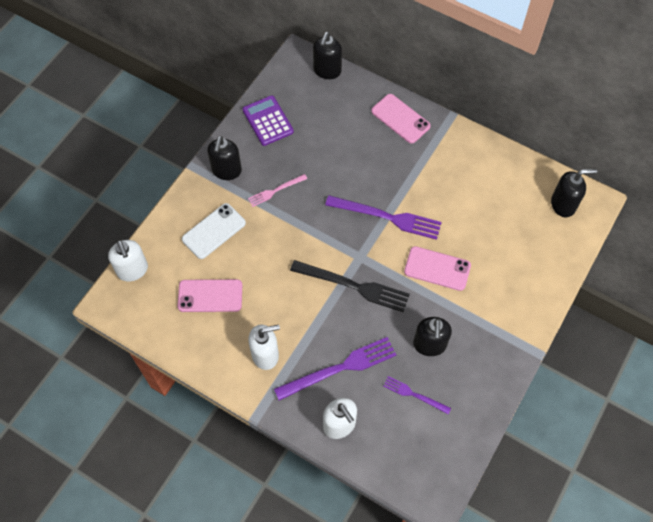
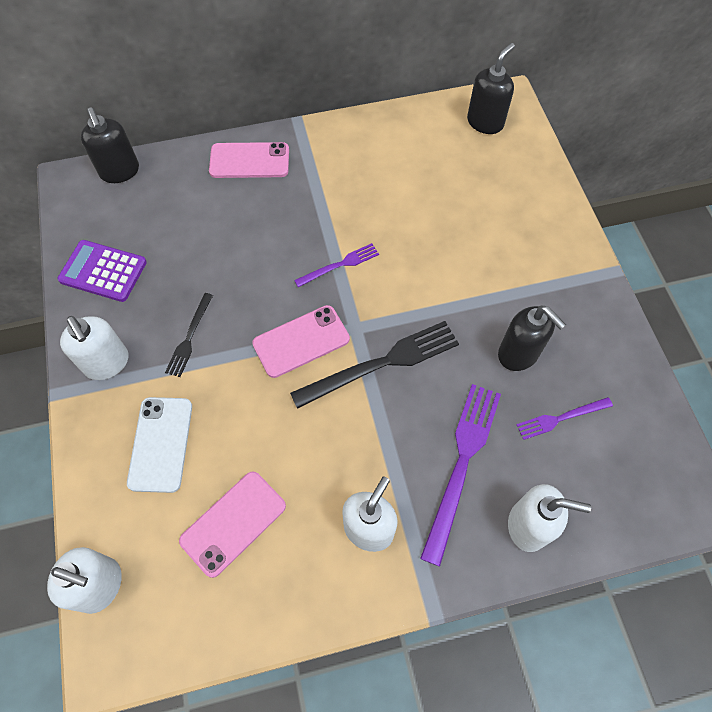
camera: 45 degrees left, 0 degrees up
black soap dispenser [207,136,242,180] -> white soap dispenser [60,316,129,380]
pink fork [248,174,307,207] -> black fork [165,293,213,377]
purple fork [325,195,442,240] -> purple fork [294,243,379,287], size x0.55
pink phone [404,246,471,291] -> pink phone moved to [252,305,350,378]

